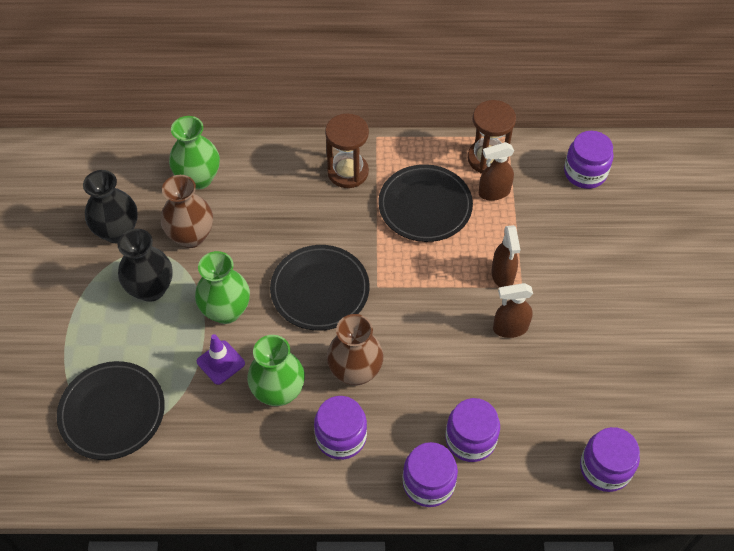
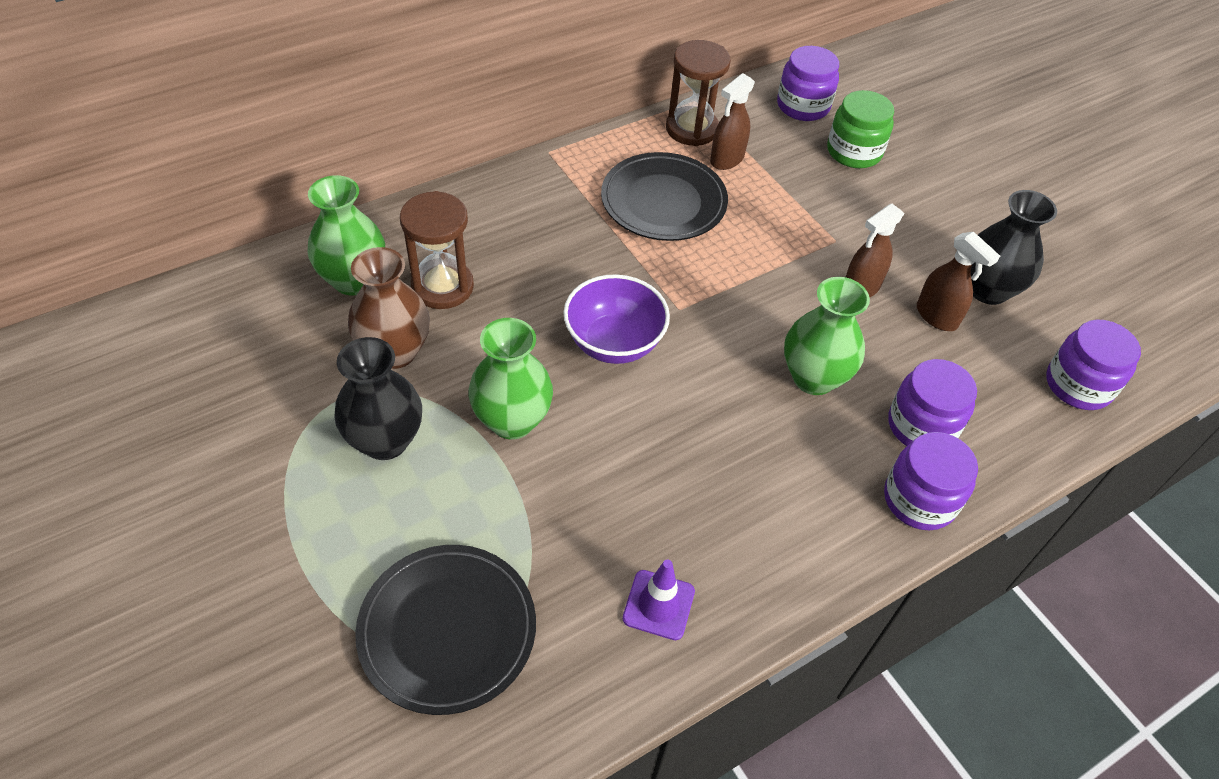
camera: 35 degrees left, 5 degrees down
black vase [83,170,138,243] -> black vase moved to [971,190,1057,305]
purple traffic cone [197,334,245,385] -> purple traffic cone moved to [623,559,695,640]
green vase [247,335,305,406] -> green vase moved to [784,277,870,395]
black plate [270,245,369,331] -> purple bowl [563,274,670,364]
purple jar [314,396,367,460] -> none
brown hourglass [325,113,369,188] -> brown hourglass moved to [400,191,474,309]
brown vase [327,314,384,386] -> none
brown spray bottle [491,225,520,287] -> brown spray bottle moved to [917,232,1000,331]
none -> green jar [827,90,894,168]

